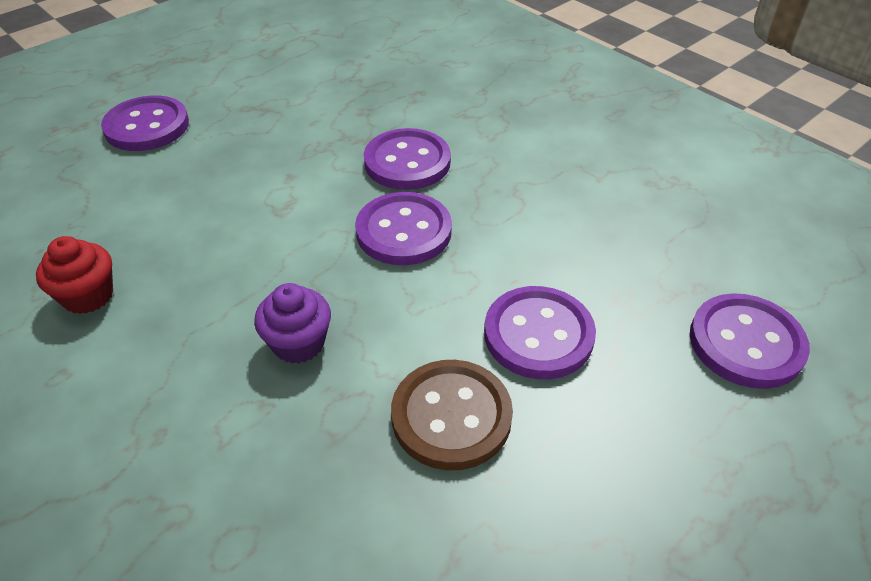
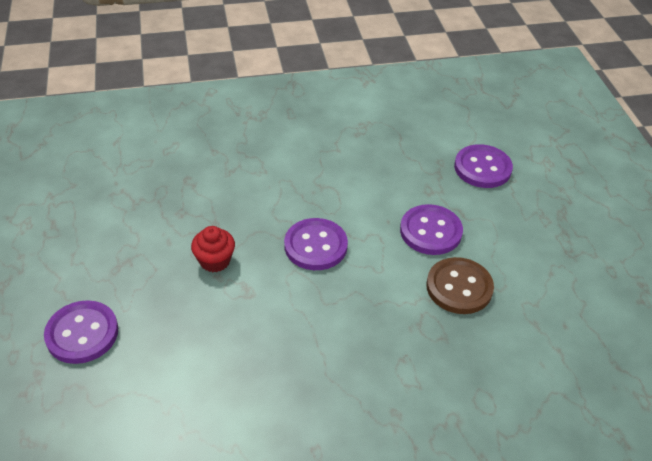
camera: 60 degrees left, 0 degrees up
red cupcake [36,236,113,314] -> red cupcake moved to [191,226,235,272]
purple cupcake [254,283,331,364] -> none
purple button [364,128,451,190] -> none

